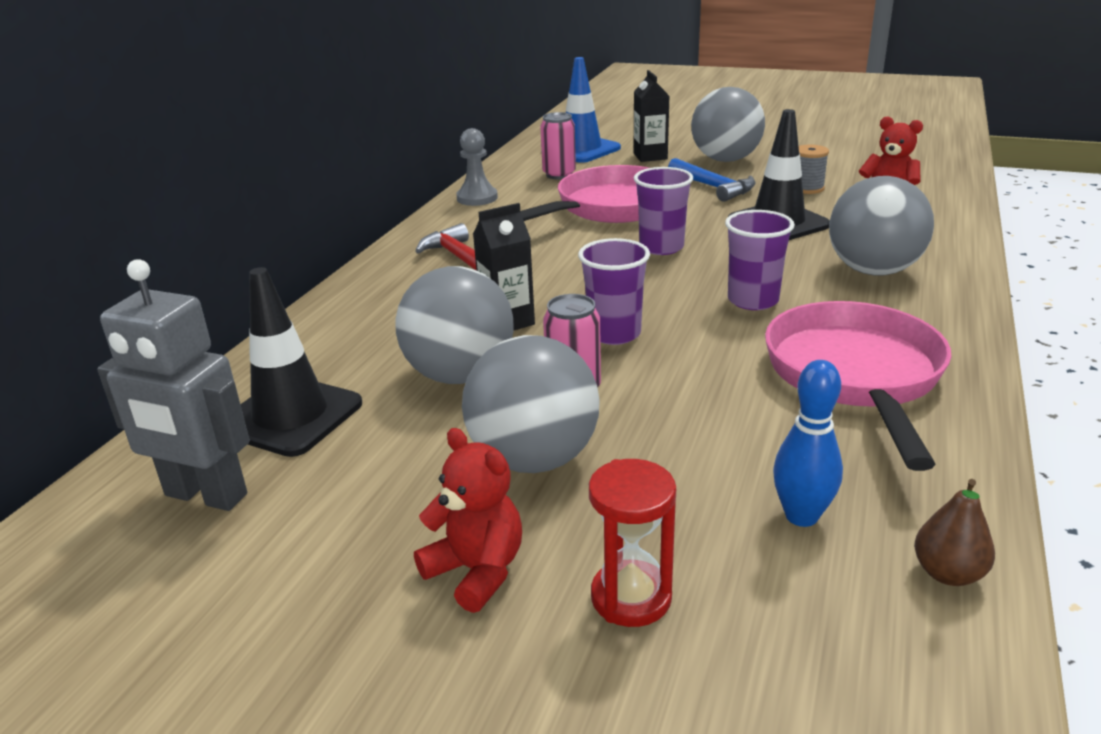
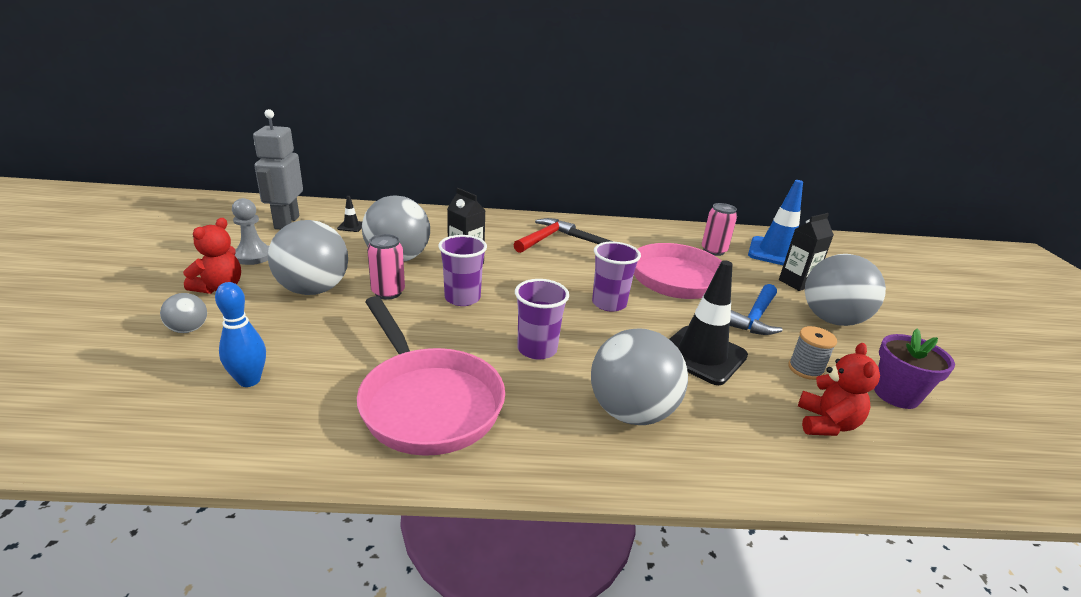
camera: 65 degrees right, 0 degrees up
black traffic cone [240,267,362,457] -> black traffic cone [337,196,362,232], size x0.41
grey pawn [456,128,498,206] -> grey pawn moved to [232,198,269,265]
red hourglass [589,459,676,627] -> grey ball [160,293,207,333]
pink pan [765,301,951,471] -> pink pan turned 75 degrees clockwise [357,296,505,456]
brown pear [914,479,995,586] -> none
none -> purple flower pot [874,329,955,409]

